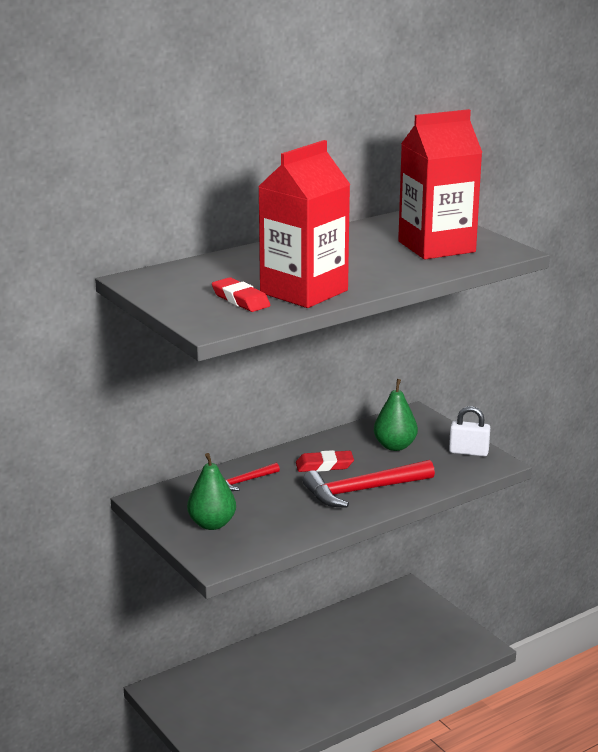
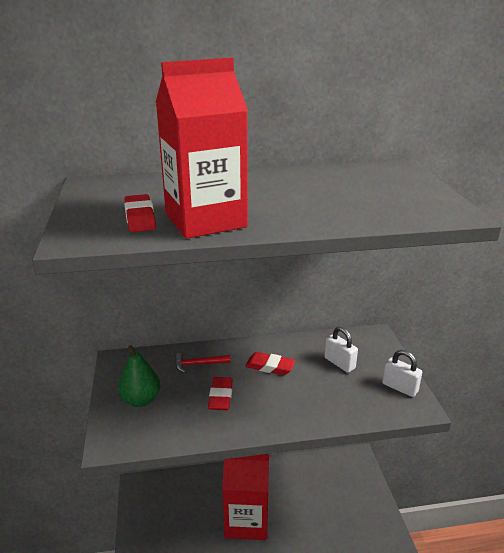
camera: 25 degrees right, 5 degrees up
red hammer [303,460,435,508] -> none
green pear [374,379,418,451] -> white padlock [324,326,358,373]
red carton [398,109,482,259] -> red carton moved to [222,454,269,540]
none -> red eraser [208,377,233,410]

